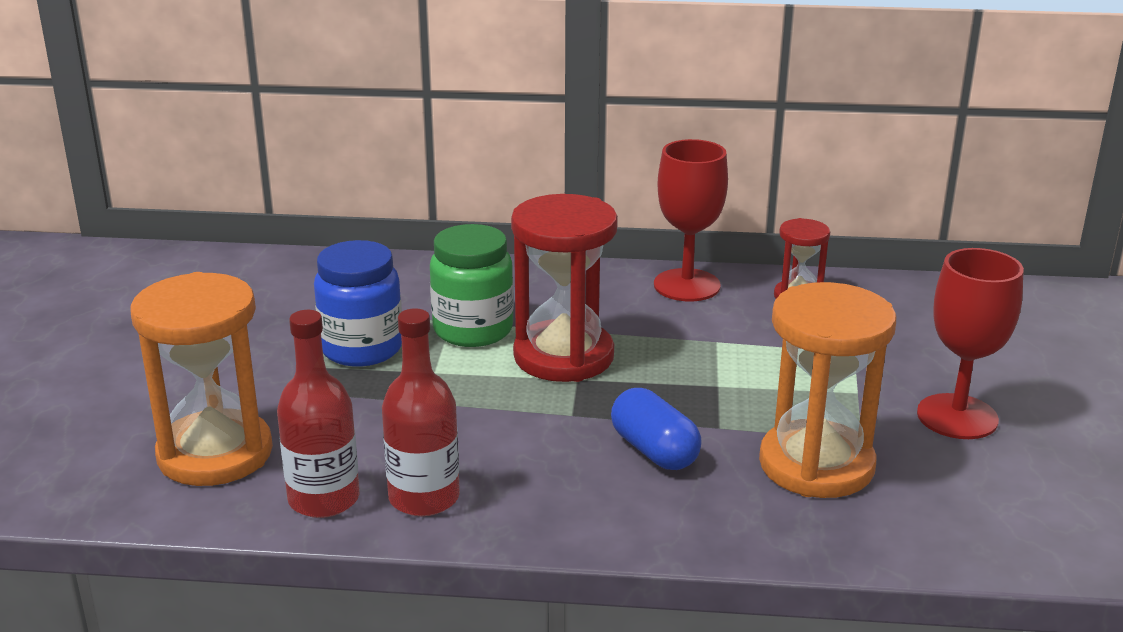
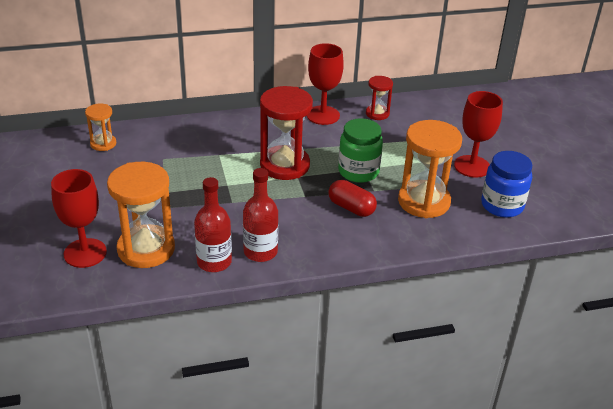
camera: 20 degrees left, 10 degrees up
blue jar [314,240,402,367] -> blue jar moved to [481,151,532,218]
green jar [430,224,514,347] -> green jar moved to [338,118,383,183]
blue capsule [611,388,702,470] -> red capsule [328,180,377,217]
none -> red goblet [51,169,107,268]
none -> orange hourglass [85,104,116,151]

